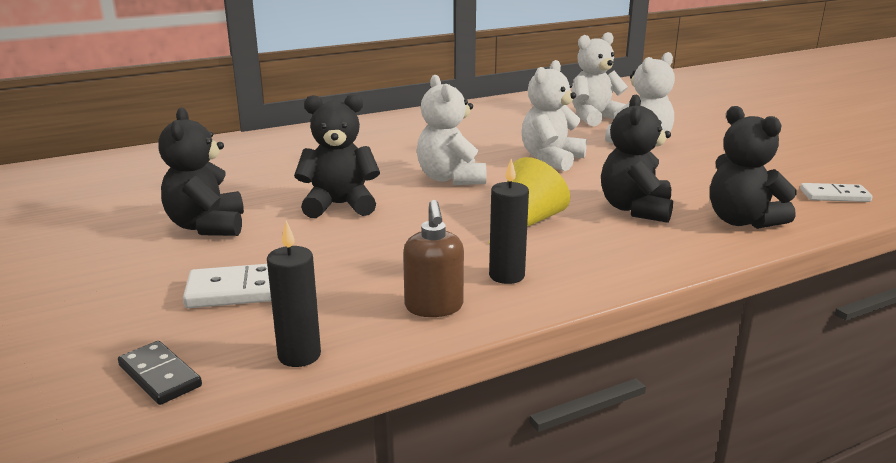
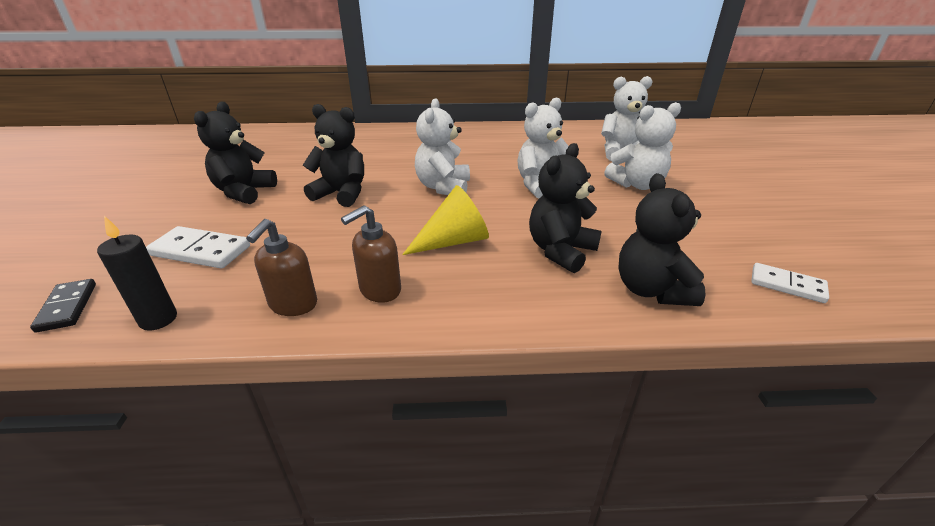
camera: 25 degrees right, 10 degrees up
black candle [489,159,529,284] -> brown soap dispenser [341,205,401,303]

